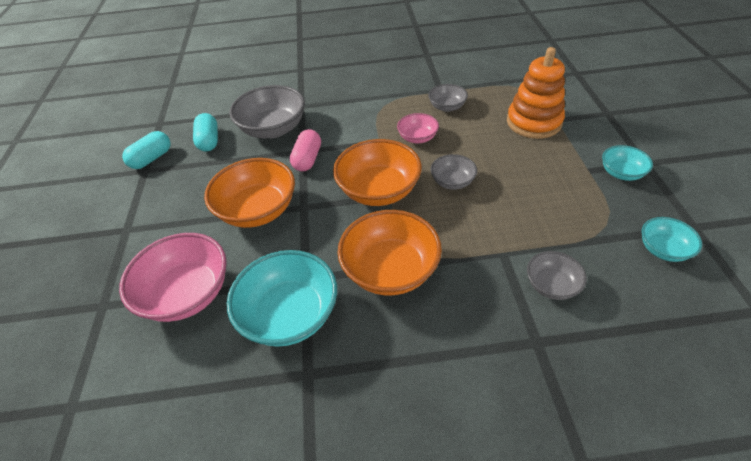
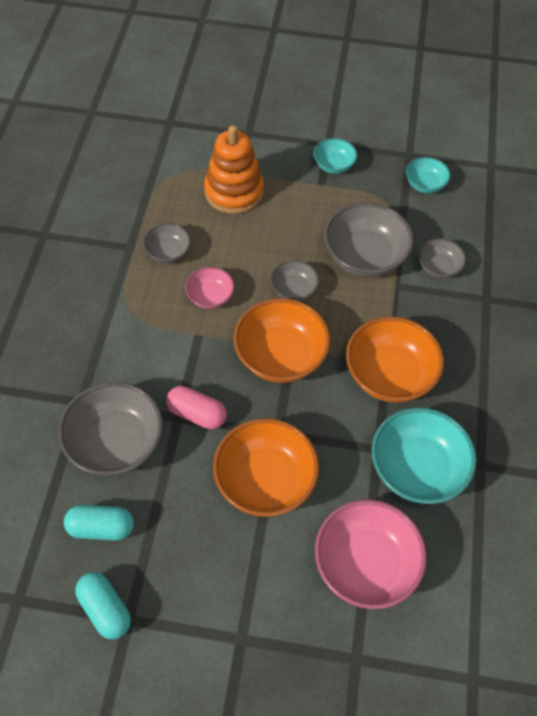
camera: 80 degrees left, 10 degrees up
none -> grey bowl [324,202,414,277]

